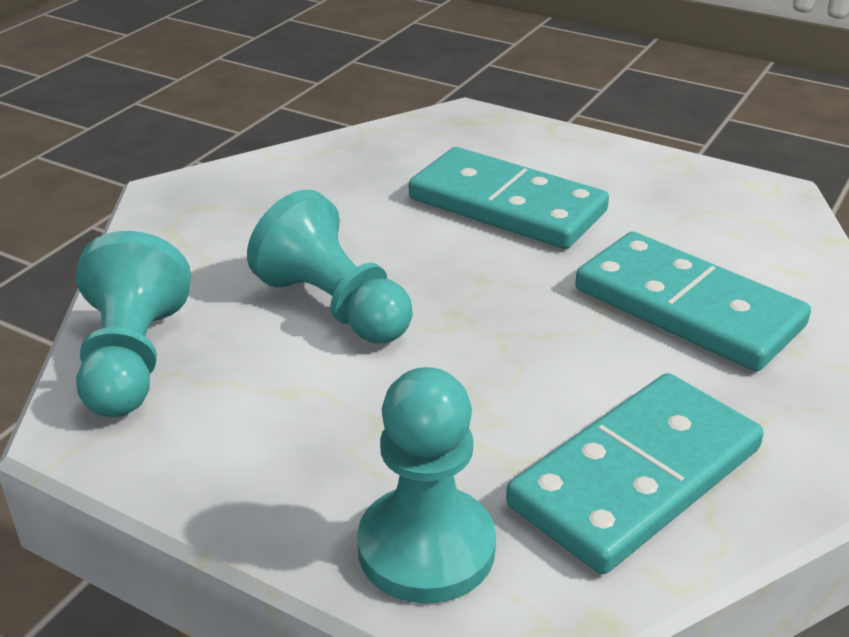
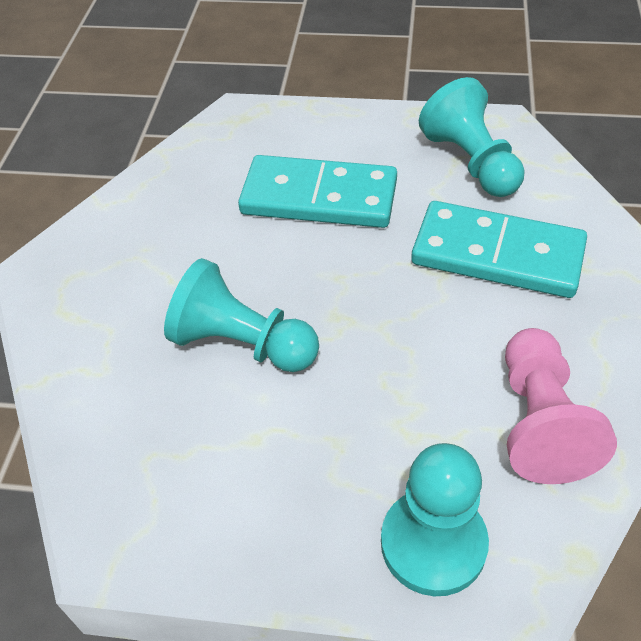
camera: 20 degrees left, 15 degrees up
turquoise pawn [76,231,191,417] -> turquoise pawn moved to [419,77,525,197]
turquoise domino [506,373,764,574] -> pink pawn [505,328,617,484]

